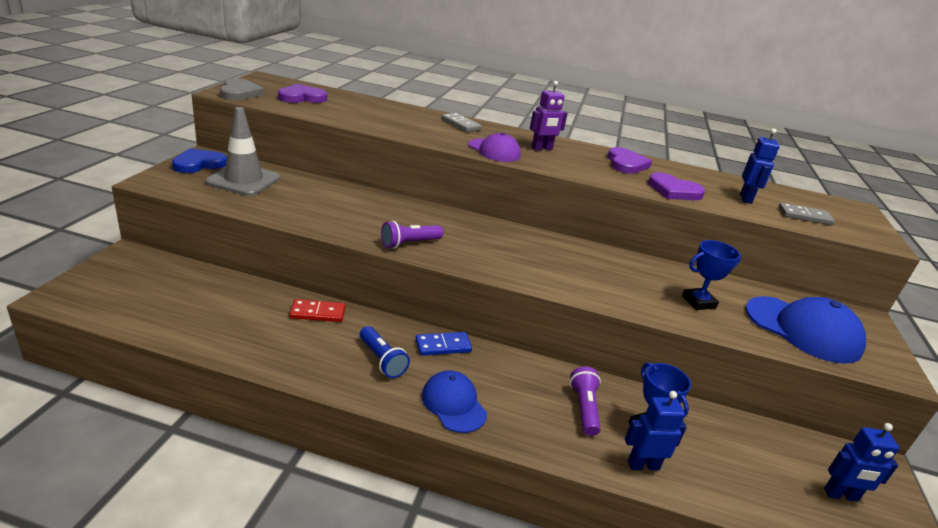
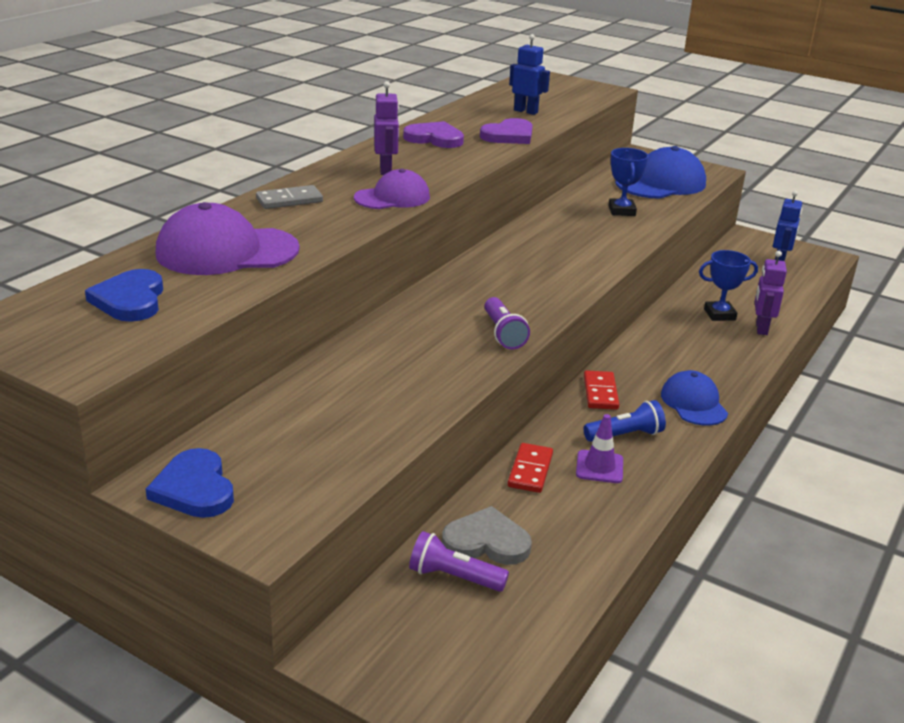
camera: 70 degrees left, 0 degrees up
grey traffic cone [205,107,280,196] -> none
grey heart [220,78,264,100] -> grey heart moved to [442,506,532,565]
purple heart [278,84,327,103] -> blue heart [85,269,163,322]
blue domino [415,332,472,356] -> red domino [584,370,619,410]
blue cap [422,370,487,433] -> blue cap turned 90 degrees clockwise [661,370,728,426]
purple flashlight [570,367,601,436] -> purple flashlight moved to [409,531,509,592]
blue robot [625,391,687,470] -> purple robot [755,251,787,335]
grey domino [779,202,835,225] -> none
none -> purple cap [155,202,300,275]
none -> purple traffic cone [576,414,623,483]

